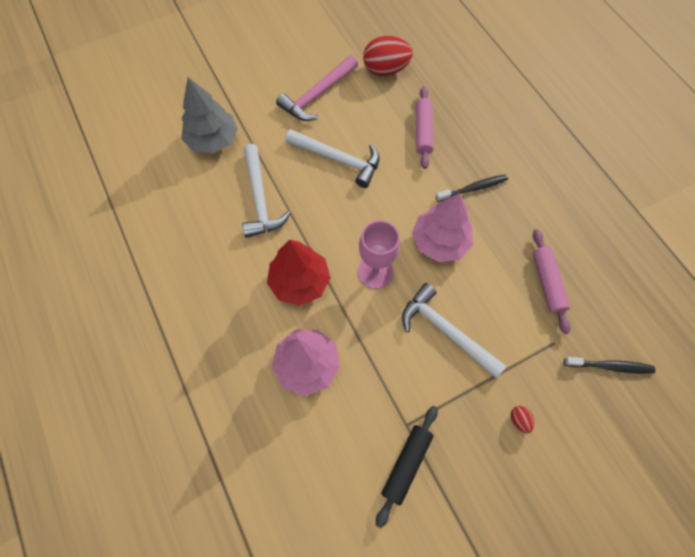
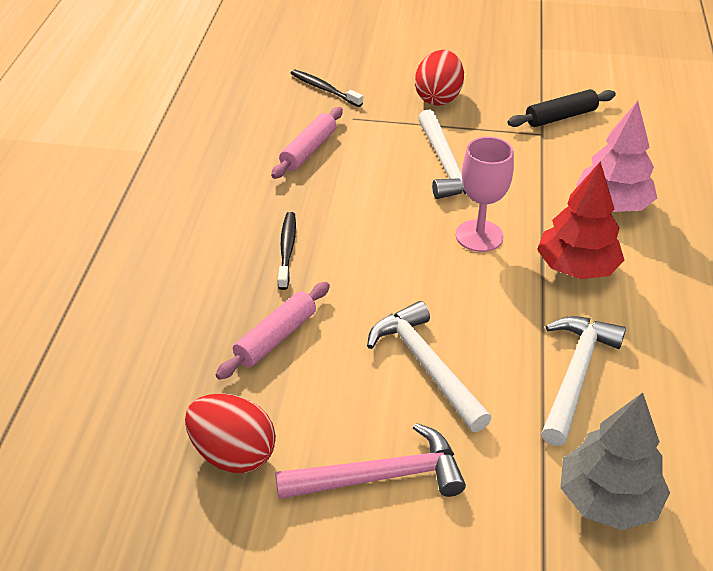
camera: 145 degrees left, 25 degrees down
pink tree [412,193,473,262] -> none
black toothbrush [436,174,508,202] -> black toothbrush turned 75 degrees clockwise [278,212,296,290]
red egg [511,406,534,434] -> red egg [415,50,464,106], size x2.35

